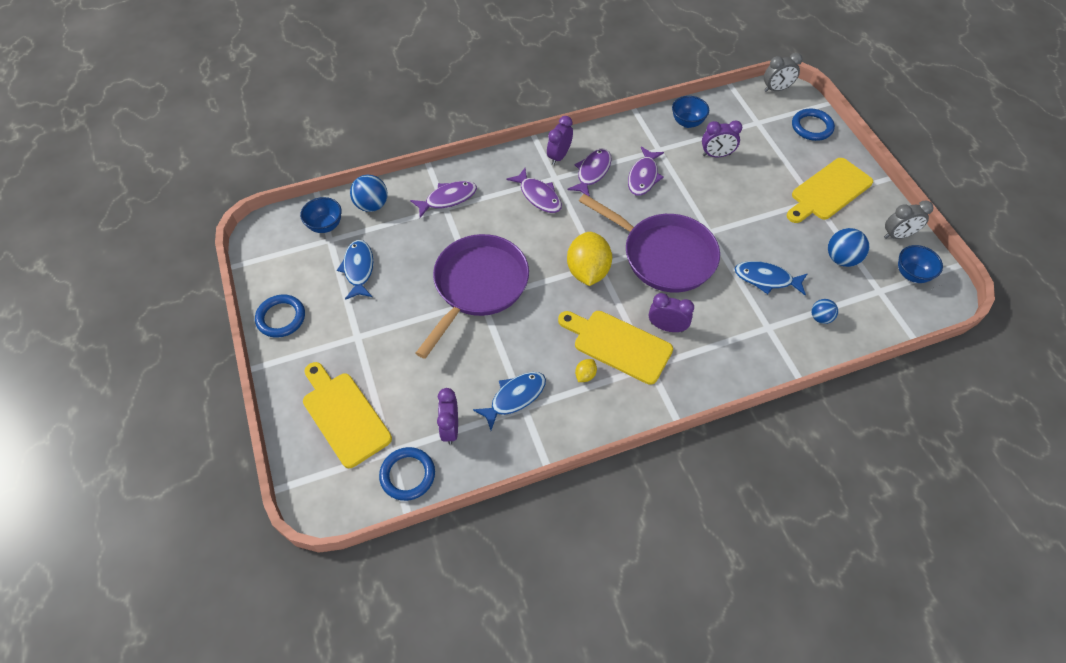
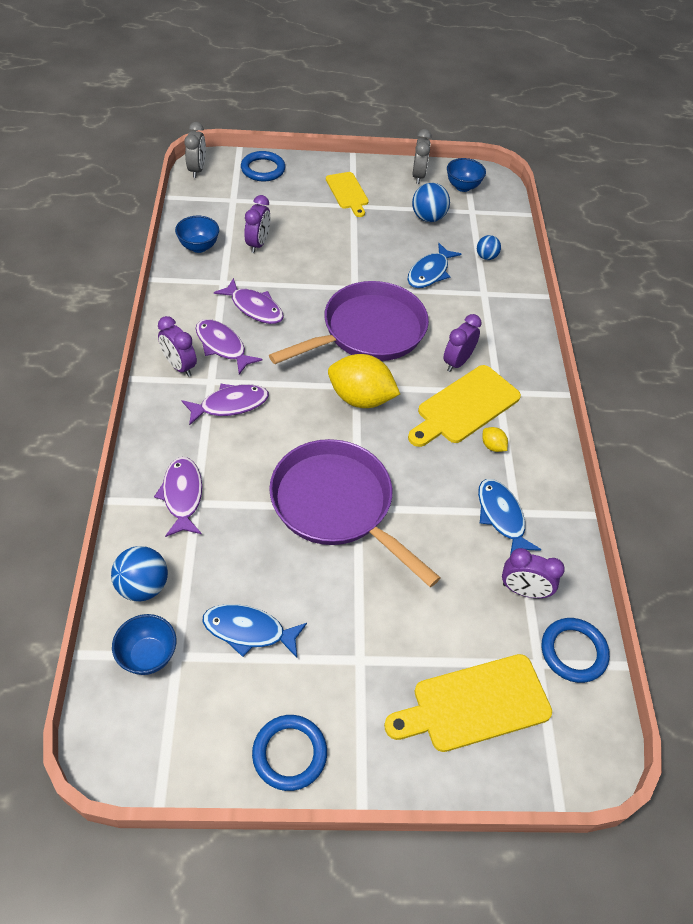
camera: 75 degrees left, 5 degrees down
yellow cutting board [787,158,873,223] -> yellow cutting board [326,172,369,217], size x0.65

